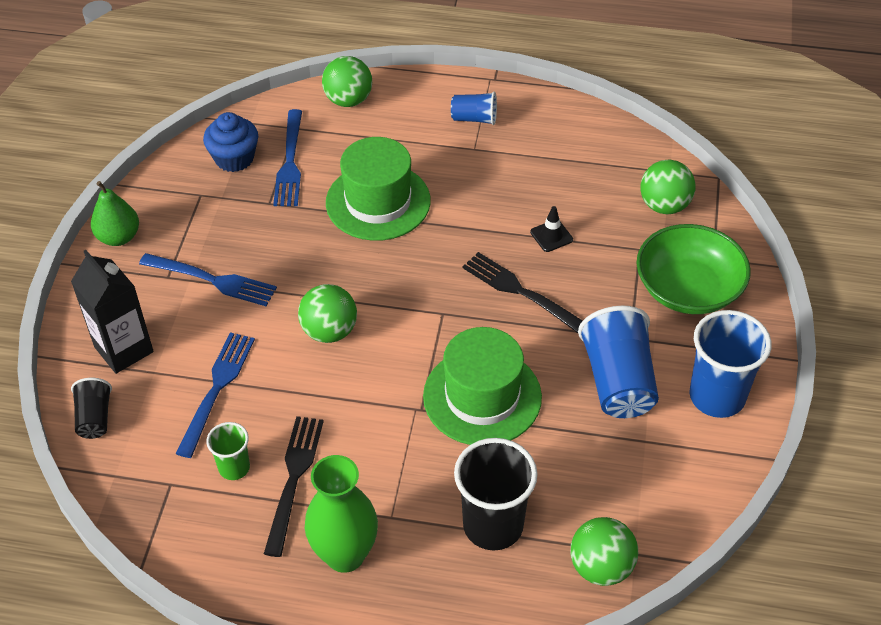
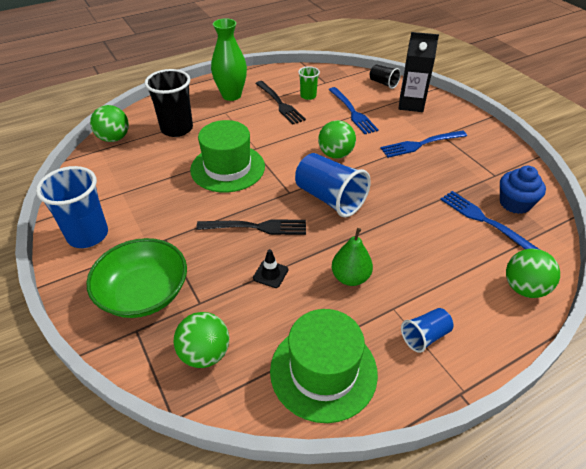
camera: 140 degrees right, 5 degrees down
green pear [91,181,139,246] -> green pear moved to [332,228,373,286]
green hat [326,137,431,241] -> green hat moved to [270,309,378,423]
blue cup [578,306,659,418] -> blue cup moved to [295,153,371,218]

